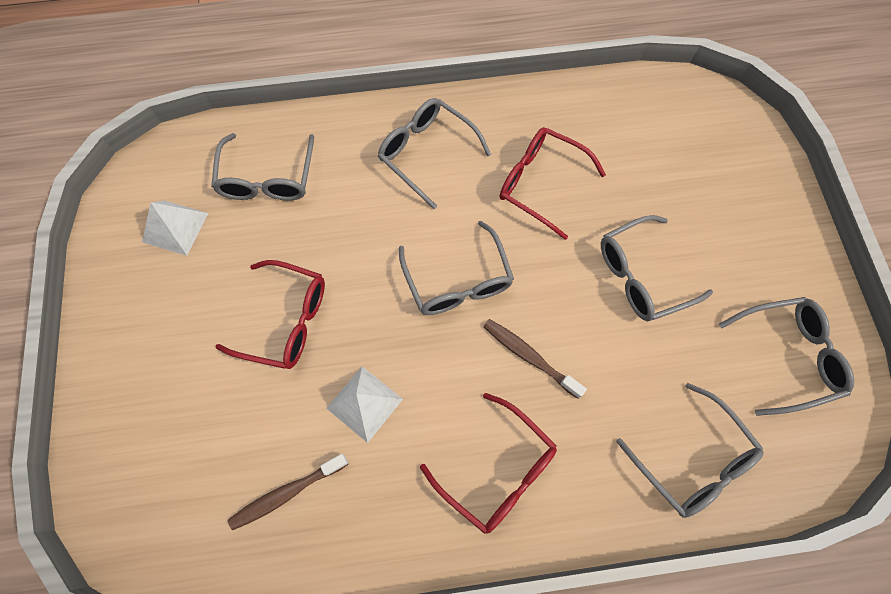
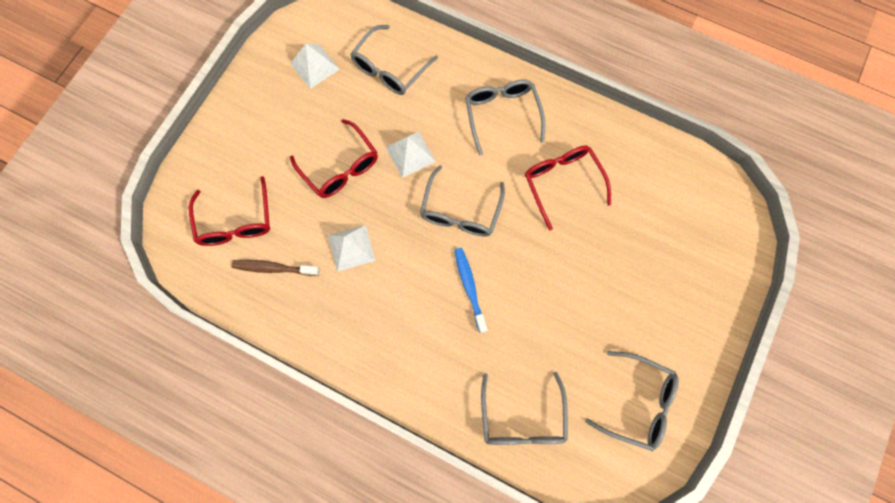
camera: 35 degrees right, 5 degrees up
red glasses [420,393,557,534] -> red glasses moved to [189,176,270,246]
brown toothbrush [483,319,587,399] -> blue toothbrush [454,248,488,333]
grey glasses [601,215,713,321] -> none
none -> white pyramid [386,131,436,178]

